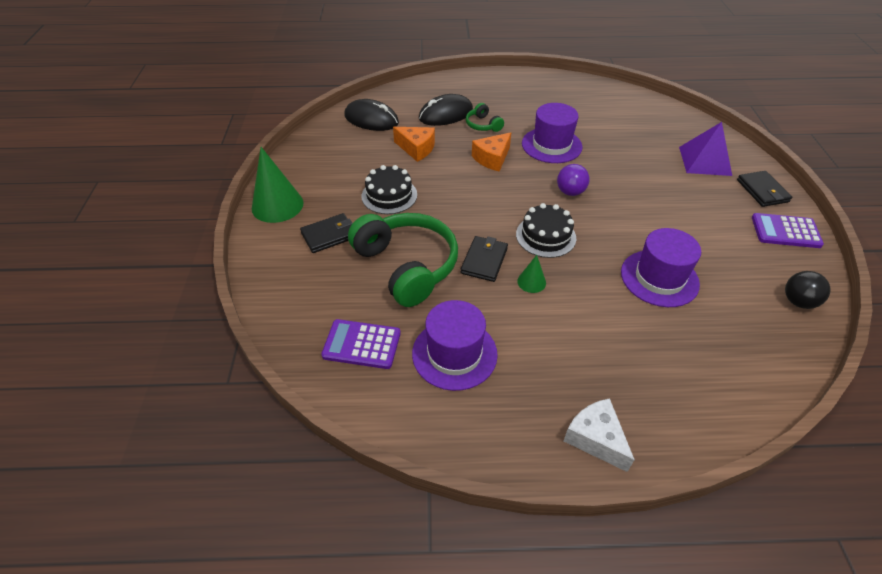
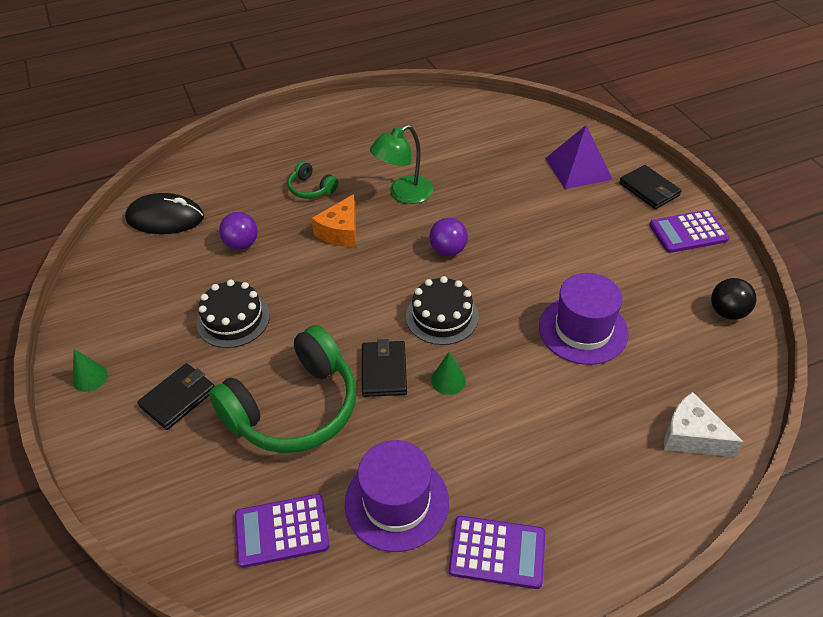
camera: 20 degrees left, 0 degrees up
green cone [252,147,304,223] -> green cone [73,349,108,392], size x0.49
green headphones [348,213,458,307] -> green headphones turned 105 degrees clockwise [209,325,356,453]
orange cheese [393,127,435,162] -> purple ball [219,212,258,250]
black mouse [419,94,473,126] -> none
purple hat [522,103,583,163] -> green lamp [370,125,433,204]
white cheese [564,398,635,472] -> white cheese moved to [664,392,743,457]
none -> purple calculator [449,516,546,589]

